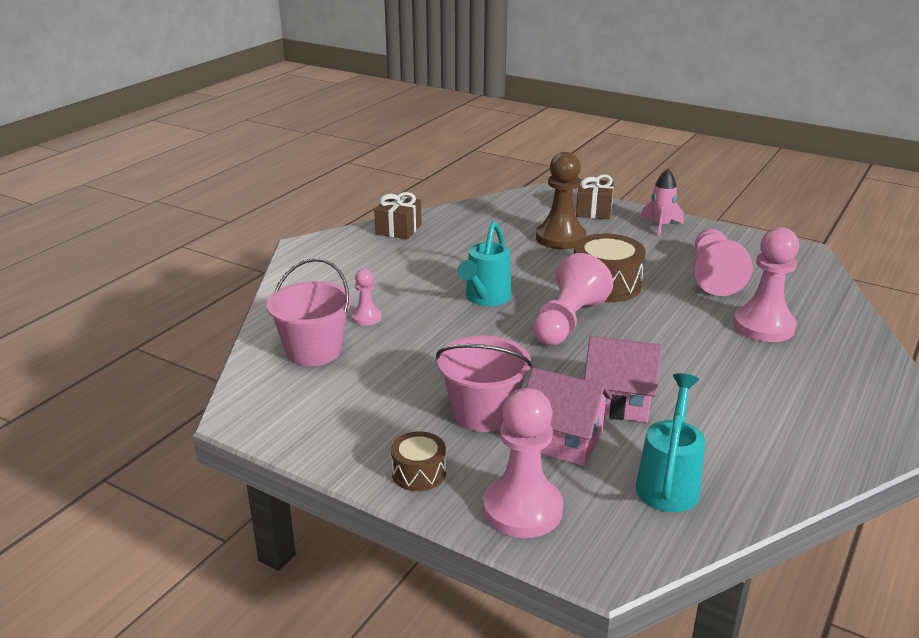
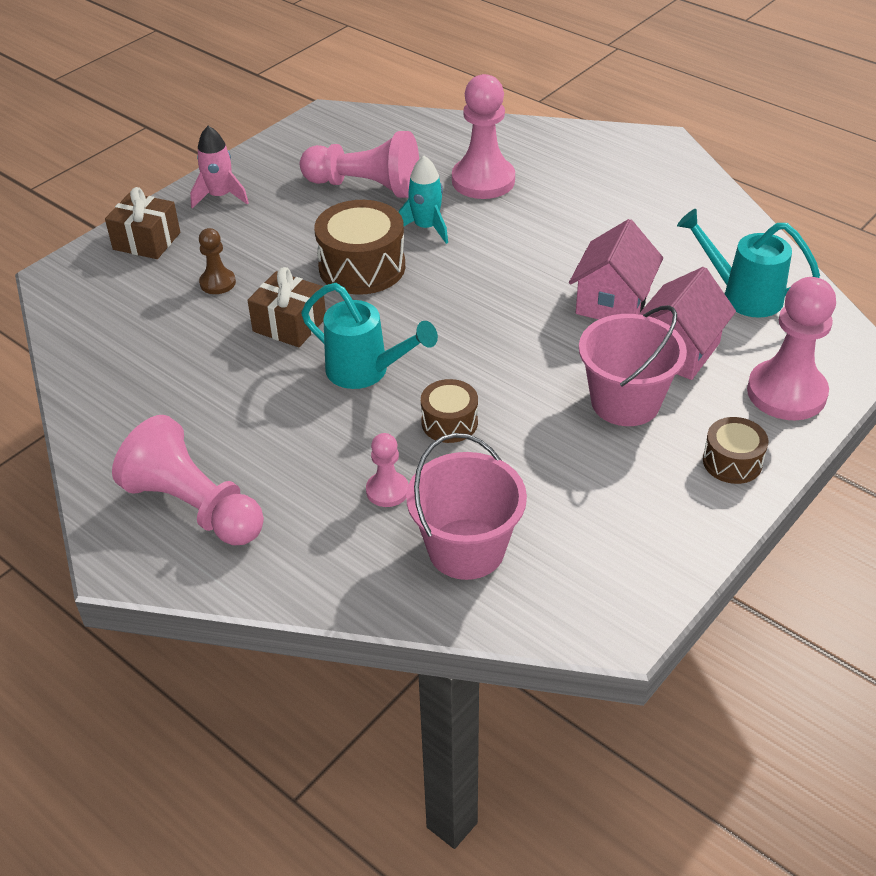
camera: 80 degrees left, 15 degrees up
brown gift [374,192,421,239] -> brown gift moved to [247,267,326,347]
pink pawn [533,253,613,346] -> pink pawn moved to [112,415,264,545]
brown pawn [536,152,586,249] -> brown pawn [199,228,236,294], size x0.51
none -> turquoise rocket [398,156,448,244]
none -> brown drum [421,379,478,443]

